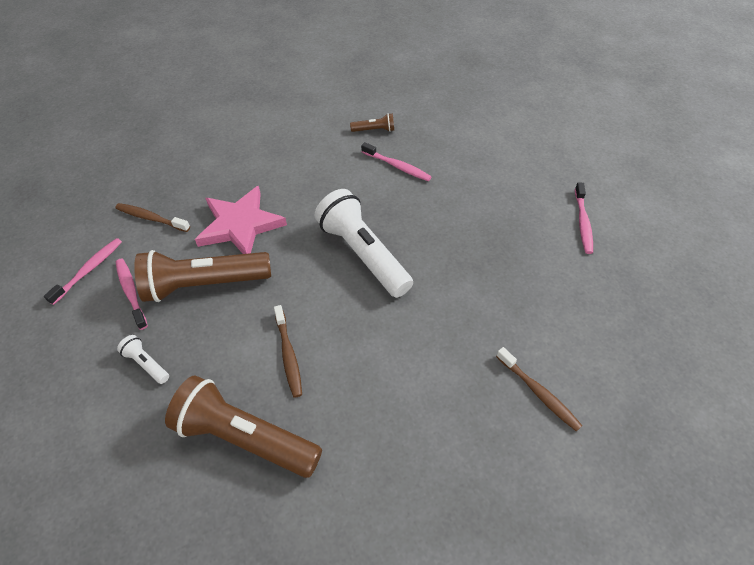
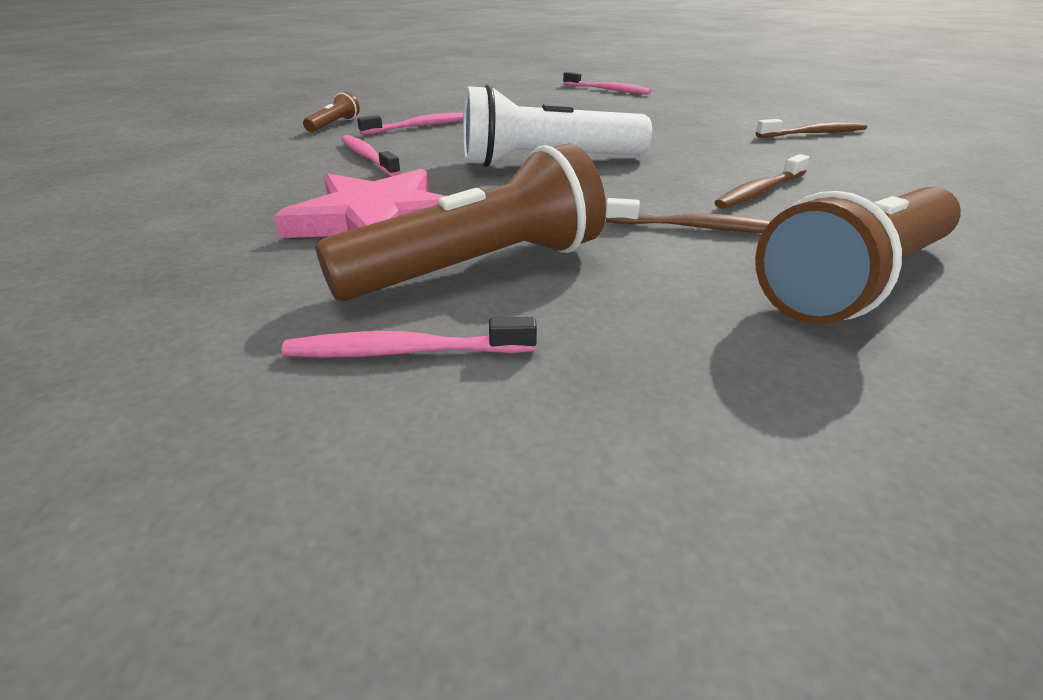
camera: 65 degrees left, 20 degrees down
pink toothbrush [44,238,122,305] -> pink toothbrush moved to [341,135,401,176]
brown toothbrush [115,203,190,232] -> brown toothbrush moved to [714,154,810,209]
white flashlight [117,335,169,384] -> none
brown flashlight [134,250,271,302] -> brown flashlight turned 135 degrees counterclockwise [315,143,606,301]

